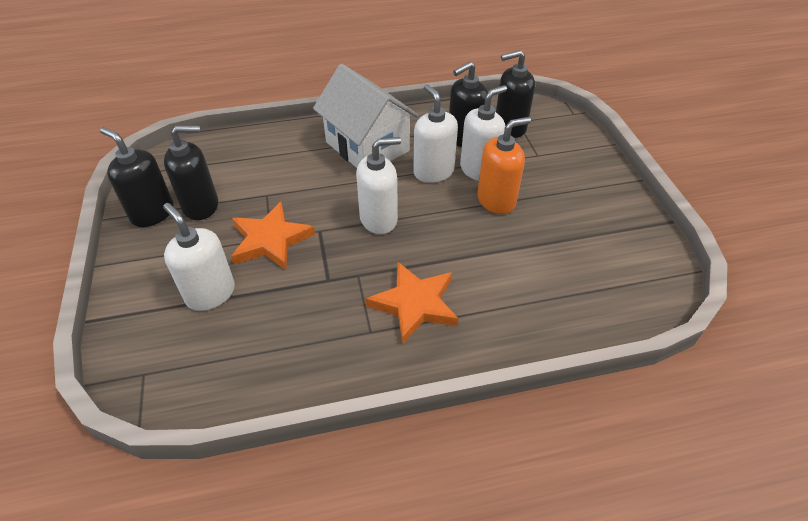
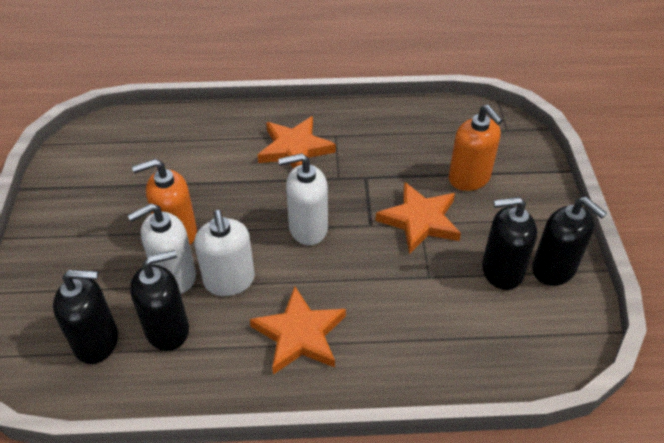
camera: 170 degrees left, 0 degrees up
white soap dispenser [163,203,235,311] -> orange soap dispenser [449,105,503,191]
white house [313,64,419,168] -> orange star [250,286,346,375]

